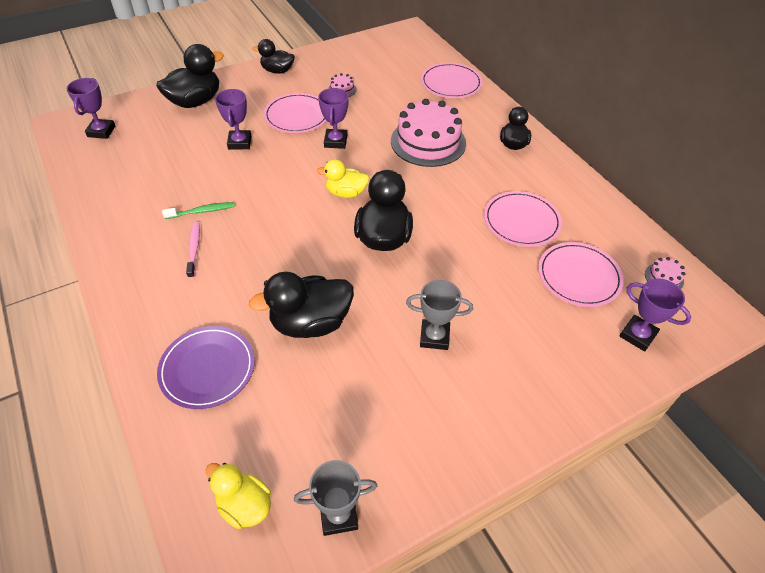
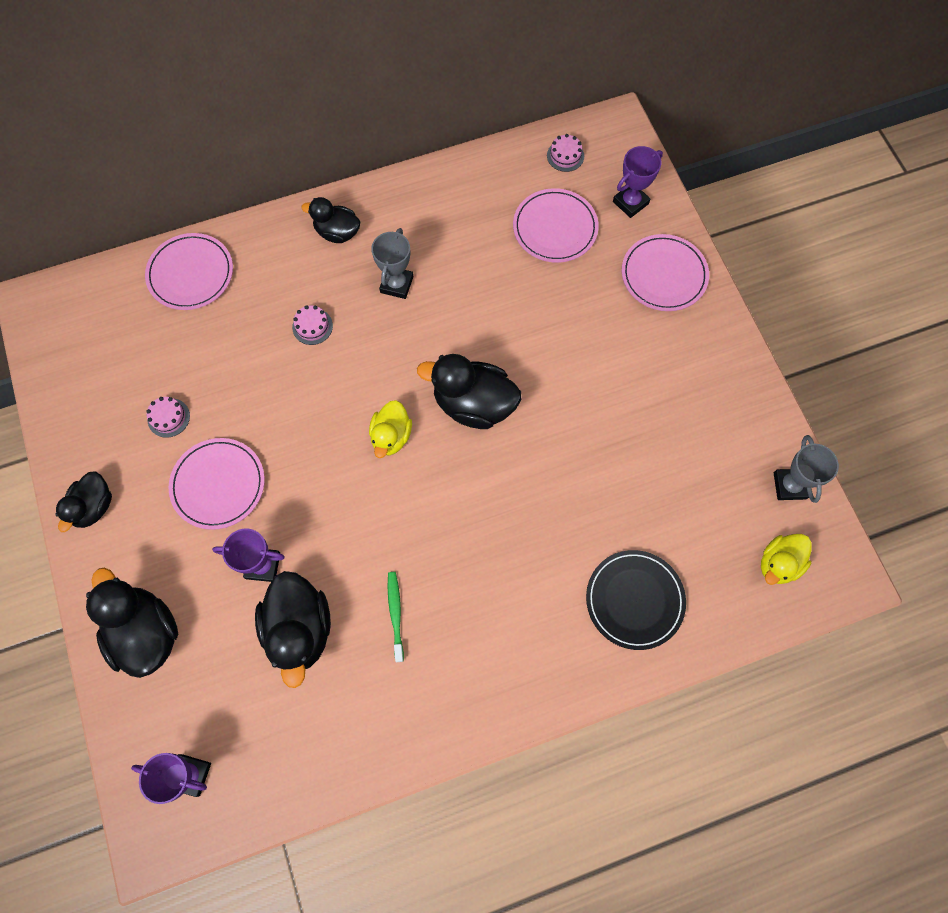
camera: 80 degrees left, 20 degrees up
purple plate [157,326,255,409] -> black plate [586,550,686,650]
pink toothbrush [186,222,200,279] -> none
black duck [249,272,354,338] -> black duck moved to [255,571,331,688]
purple trophy [318,88,349,149] -> none
pink cake [391,99,466,167] -> pink cake [292,305,333,345], size x0.41
grey trophy [406,280,473,350] -> grey trophy moved to [371,228,413,299]
pink plate [484,191,562,247] -> pink plate moved to [622,234,709,311]

